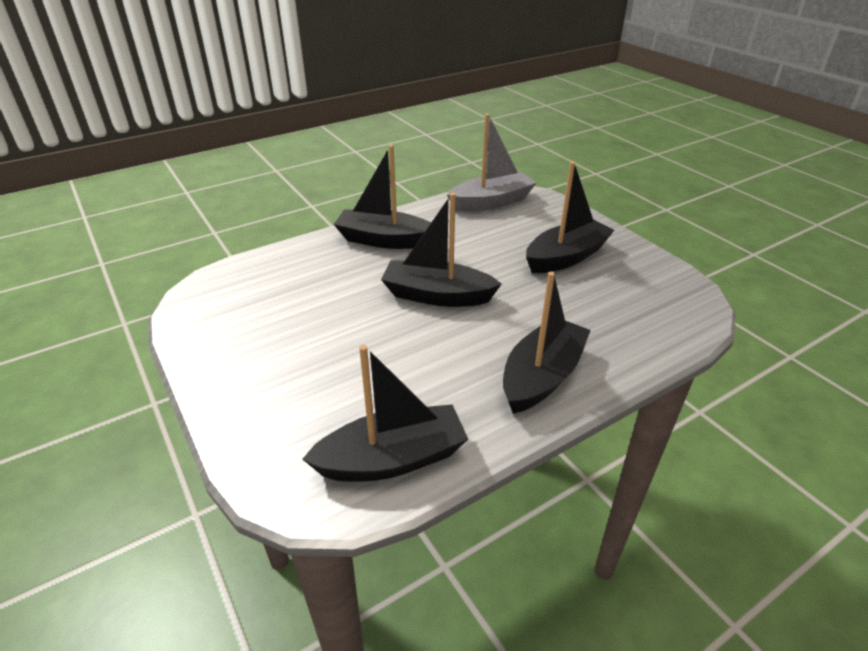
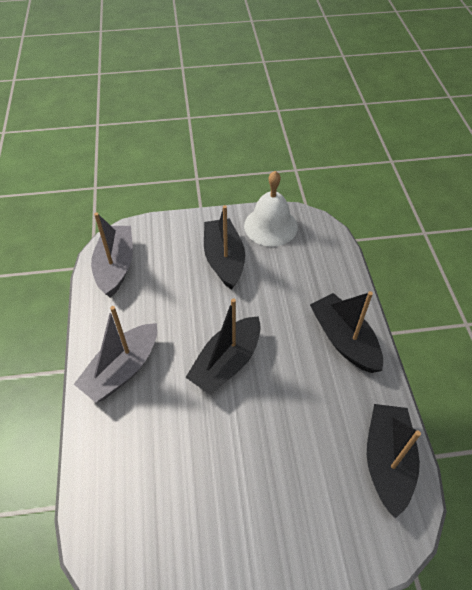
camera: 65 degrees left, 15 degrees up
black boat [334,145,431,249] -> grey boat [74,306,157,402]
none -> white bell [244,171,298,247]

